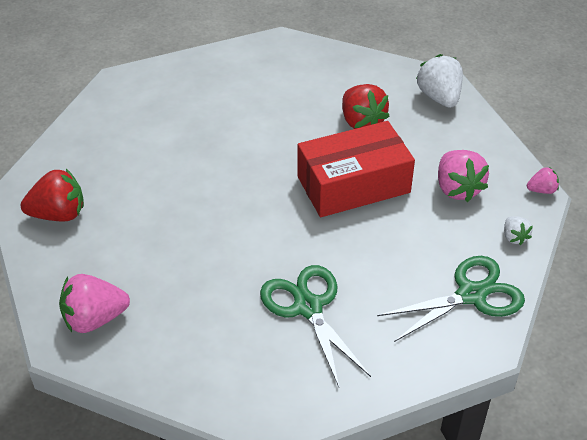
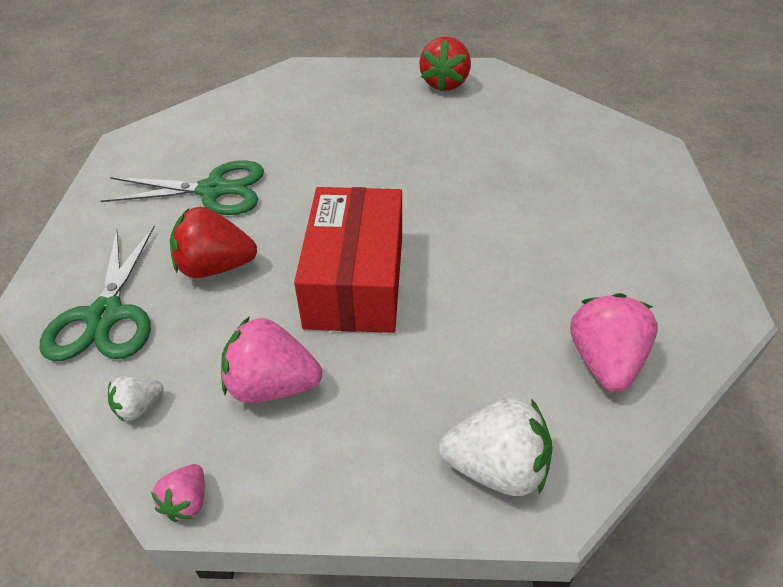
camera: 115 degrees right, 0 degrees up
pink strawberry [59,274,130,333] -> pink strawberry moved to [570,293,658,392]
red strawberry [342,84,389,129] -> red strawberry moved to [170,207,257,278]
white strawberry [504,216,533,245] -> white strawberry turned 45 degrees counterclockwise [108,376,164,422]

